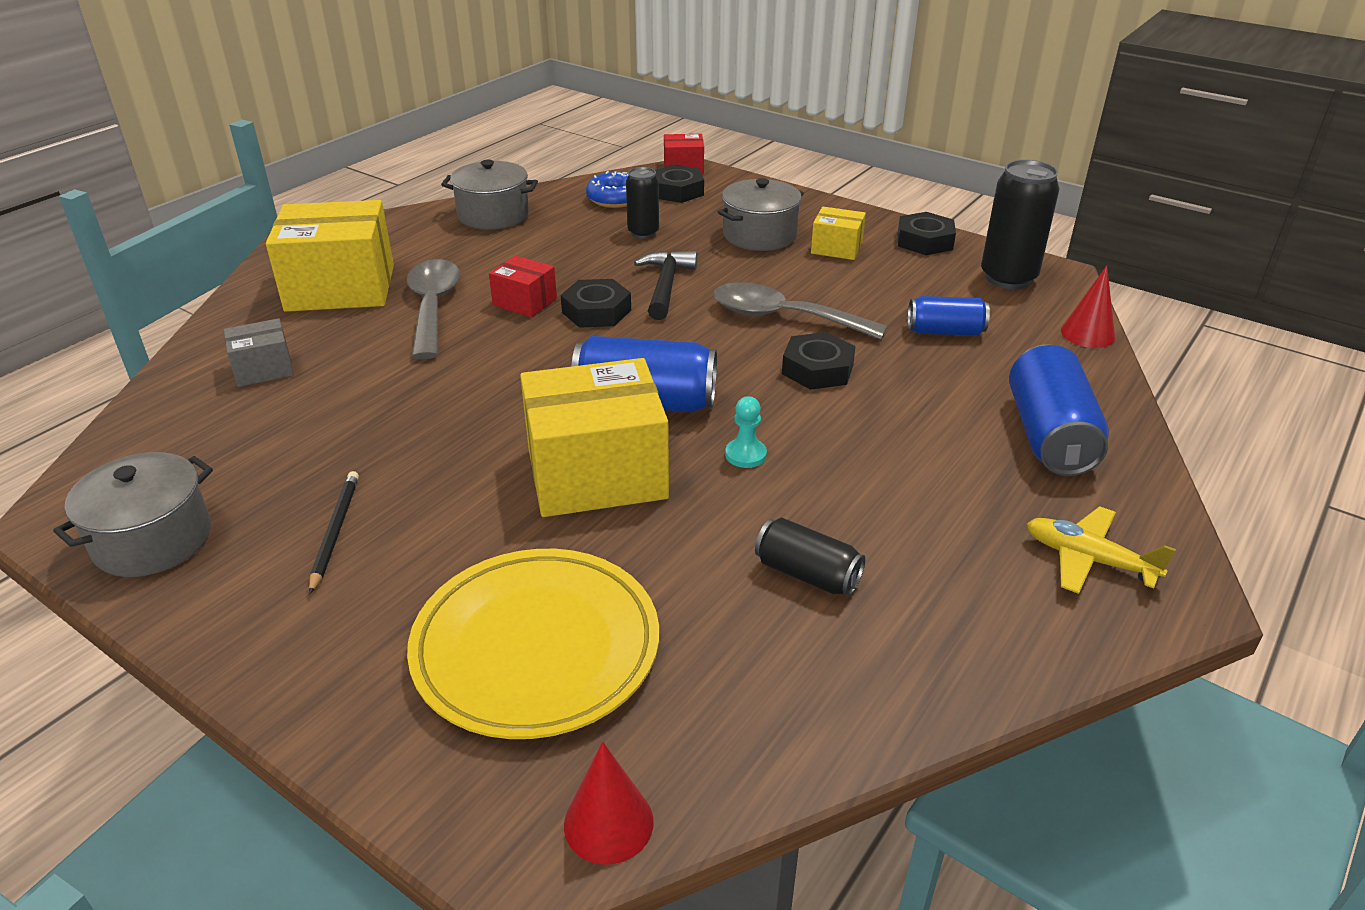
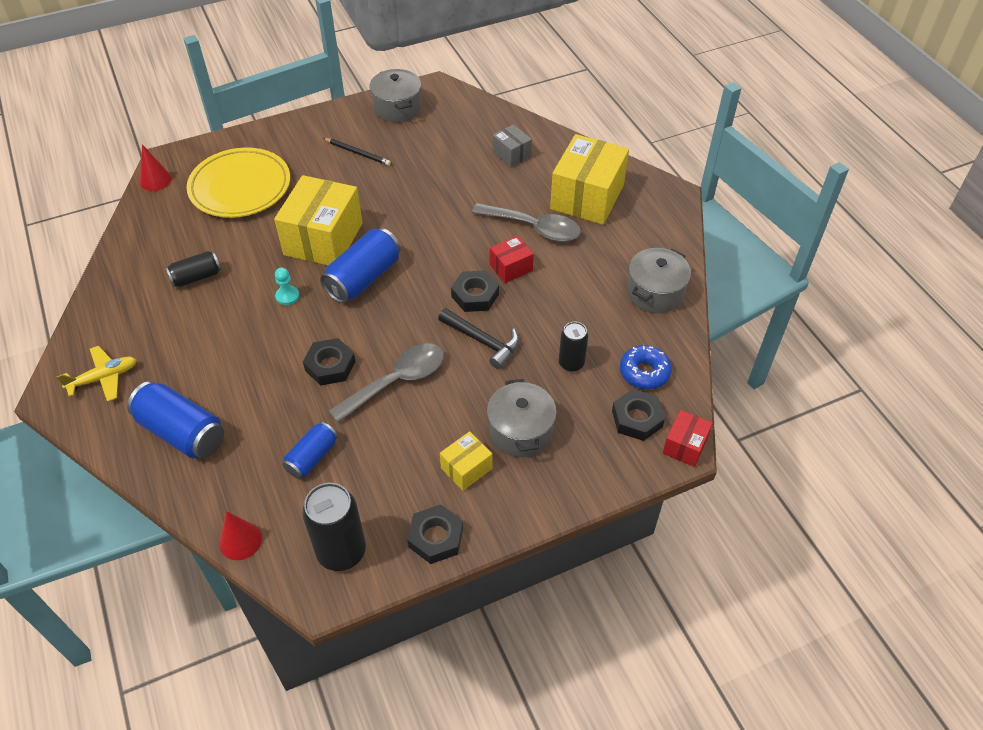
camera: 120 degrees right, 15 degrees up
grey box [224,318,294,387] -> grey box turned 45 degrees counterclockwise [493,124,532,167]

